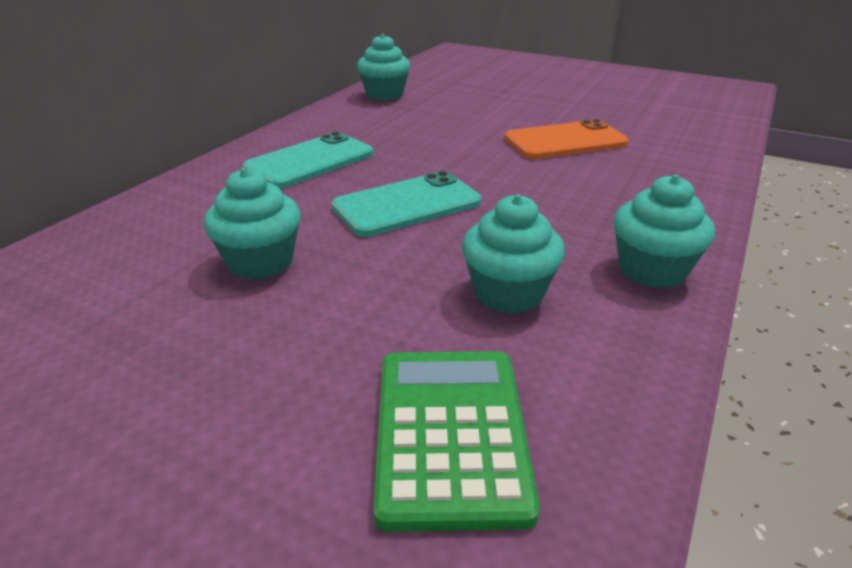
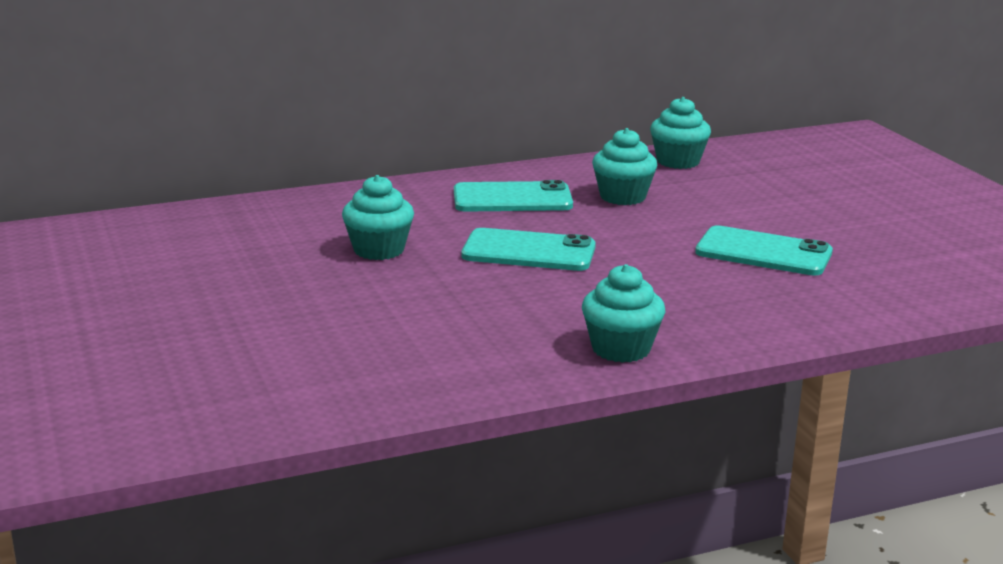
camera: 40 degrees right, 10 degrees down
green calculator [373,351,540,532] -> none
turquoise cupcake [462,194,565,314] -> turquoise cupcake moved to [592,128,658,205]
orange phone [505,119,629,159] -> turquoise phone [695,225,833,275]

